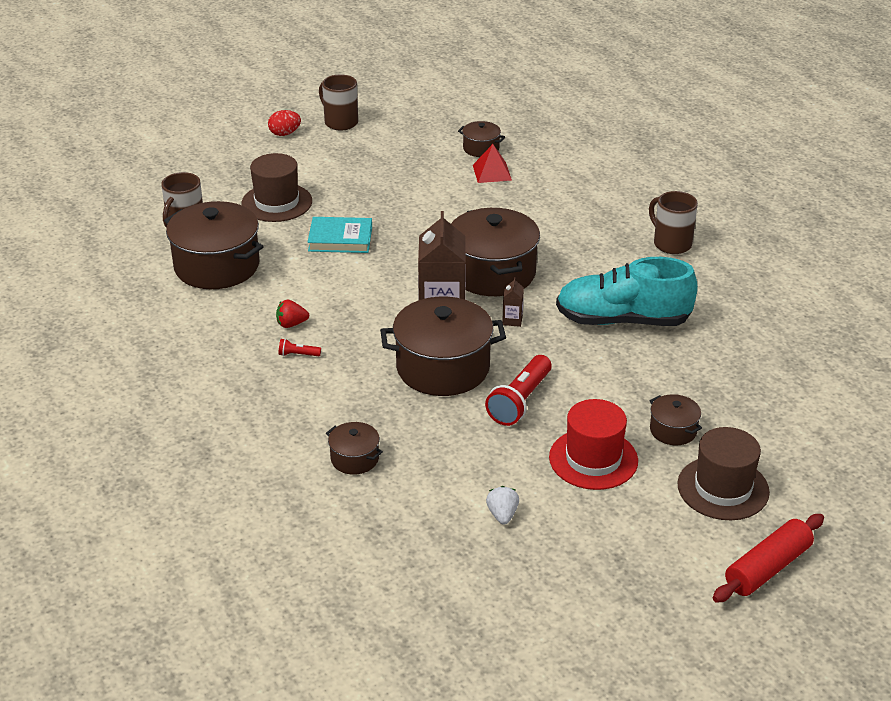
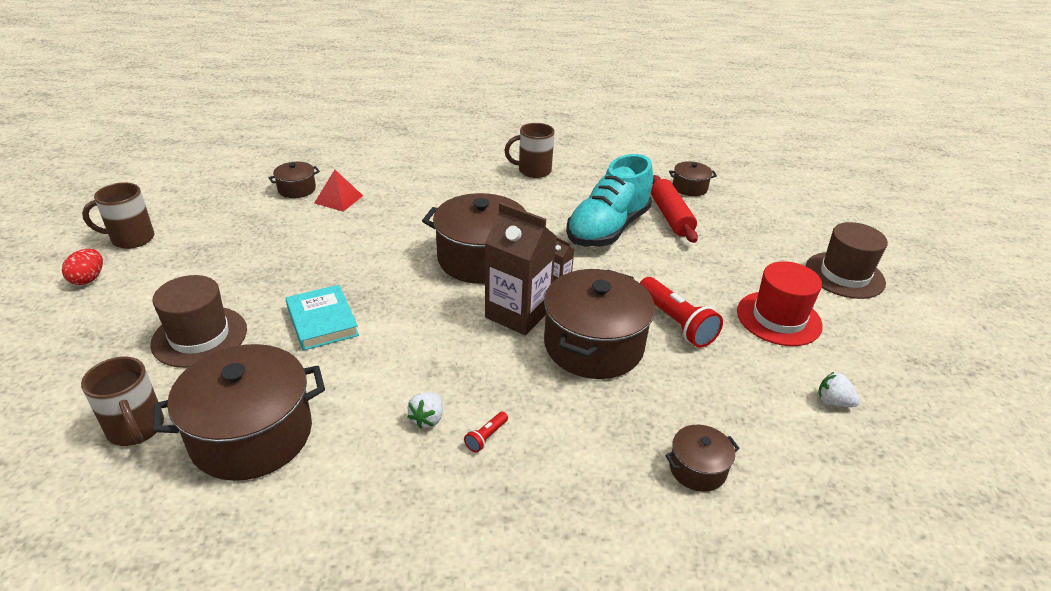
camera: 60 degrees left, 0 degrees up
red strawberry [276,300,309,328] -> white strawberry [407,392,443,428]
turquoise book [307,217,372,253] -> turquoise book turned 60 degrees counterclockwise [286,285,359,351]
brown pot [650,394,702,445] -> brown pot moved to [669,161,717,196]
red rolling pin [713,514,824,603] -> red rolling pin moved to [651,175,698,243]

